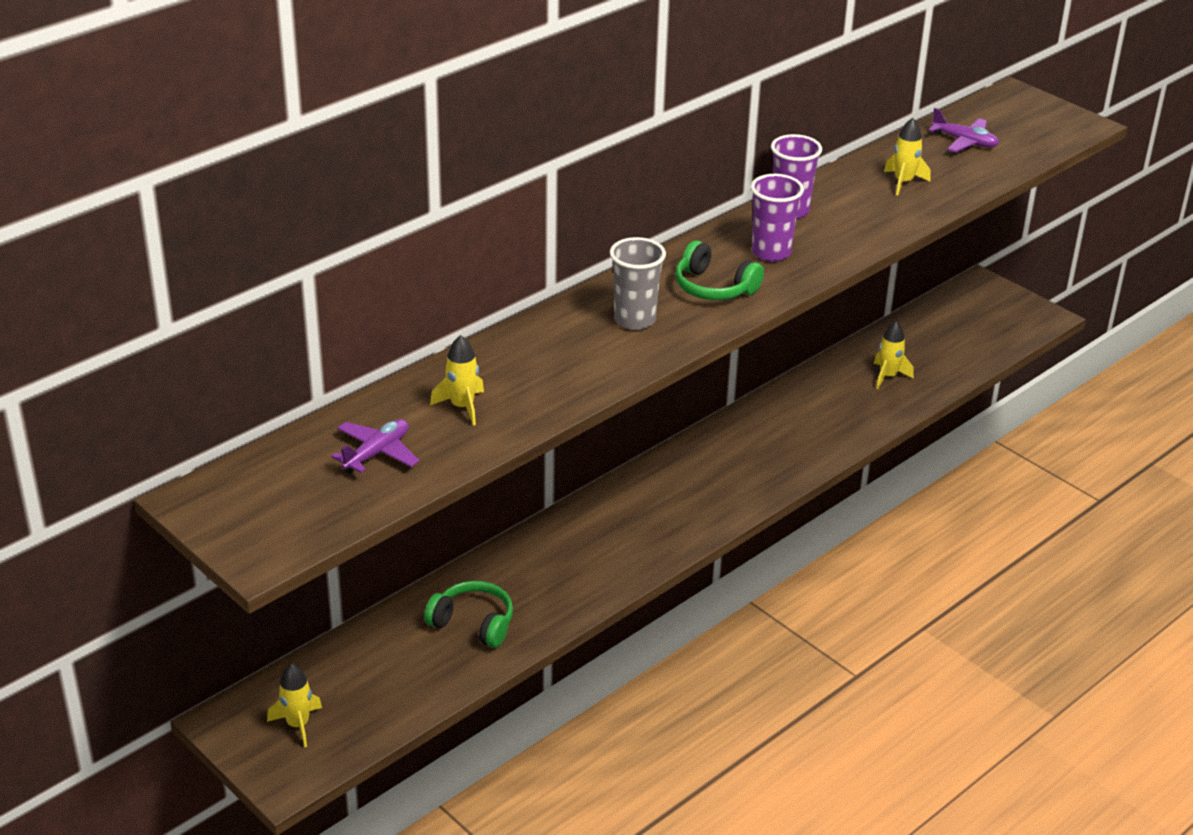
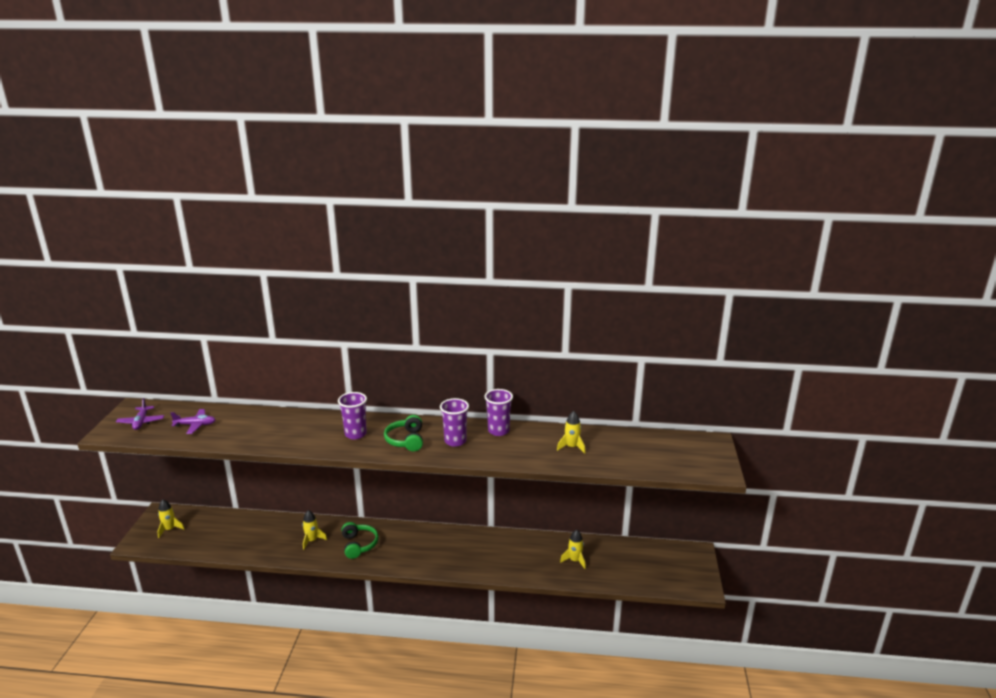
camera: 50 degrees right, 10 degrees down
green headphones [424,581,513,648] -> green headphones moved to [341,522,378,559]
yellow rocket [430,335,484,426] -> yellow rocket moved to [302,510,327,550]
grey cup [610,237,666,330] -> purple cup [338,392,367,439]
purple plane [929,108,999,152] -> purple plane moved to [116,398,164,430]

